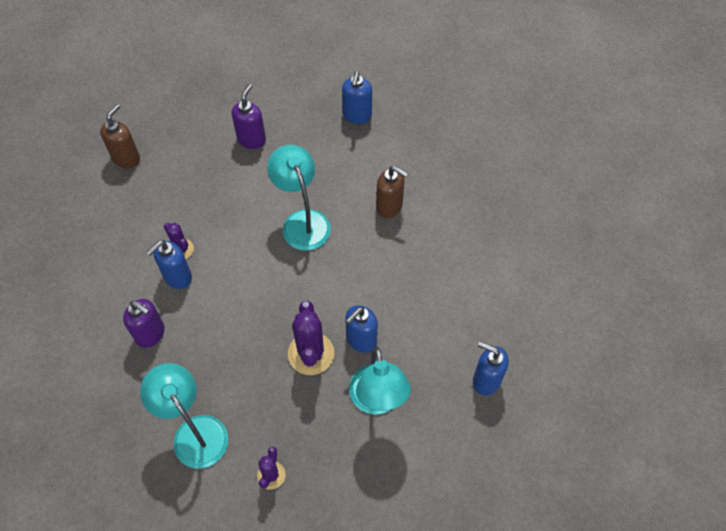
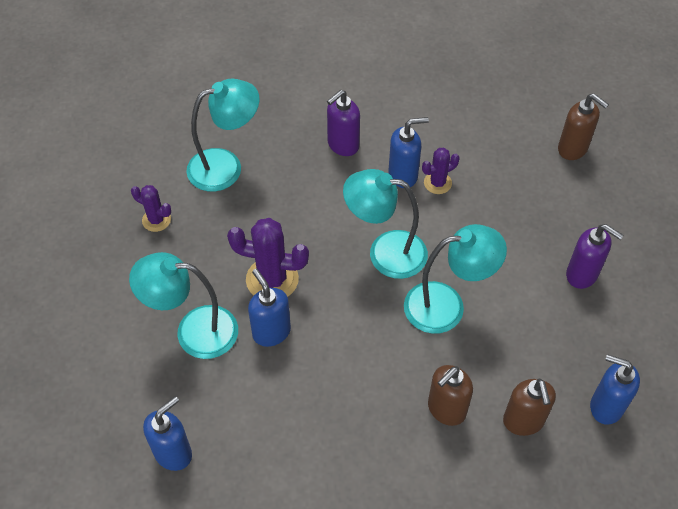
camera: 105 degrees right, 5 degrees down
blue soap dispenser [146,240,192,289] -> blue soap dispenser turned 105 degrees clockwise [388,117,429,188]
none -> turquoise lamp [343,169,428,279]
none -> brown soap dispenser [503,379,556,436]

